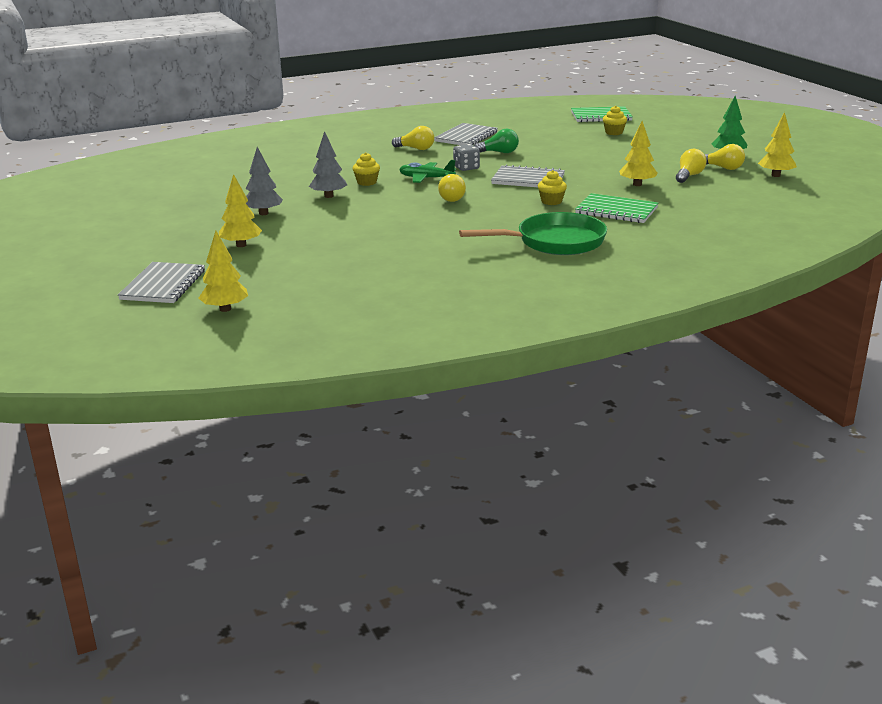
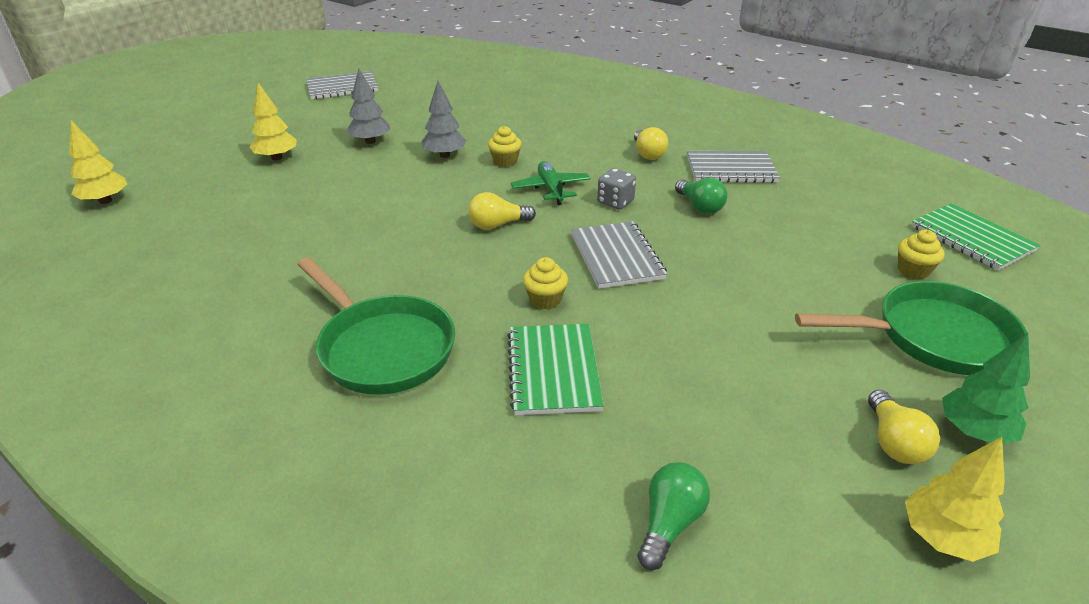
camera: 60 degrees right, 10 degrees up
grey notebook [118,262,205,303] -> grey notebook moved to [306,71,378,99]
yellow tree [619,121,658,186] -> none
yellow light bulb [676,149,706,183] -> none
none -> green light bulb [638,462,710,570]
none -> green pan [795,281,1029,375]

